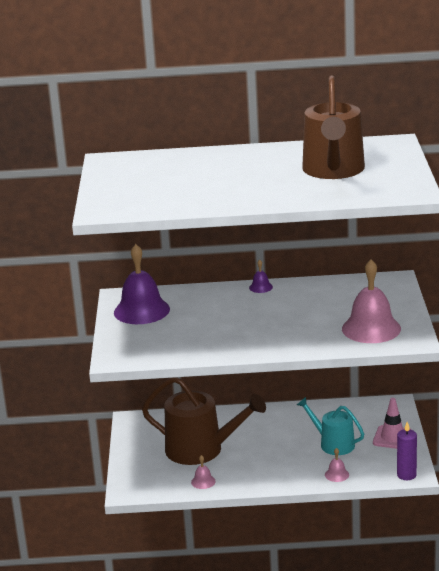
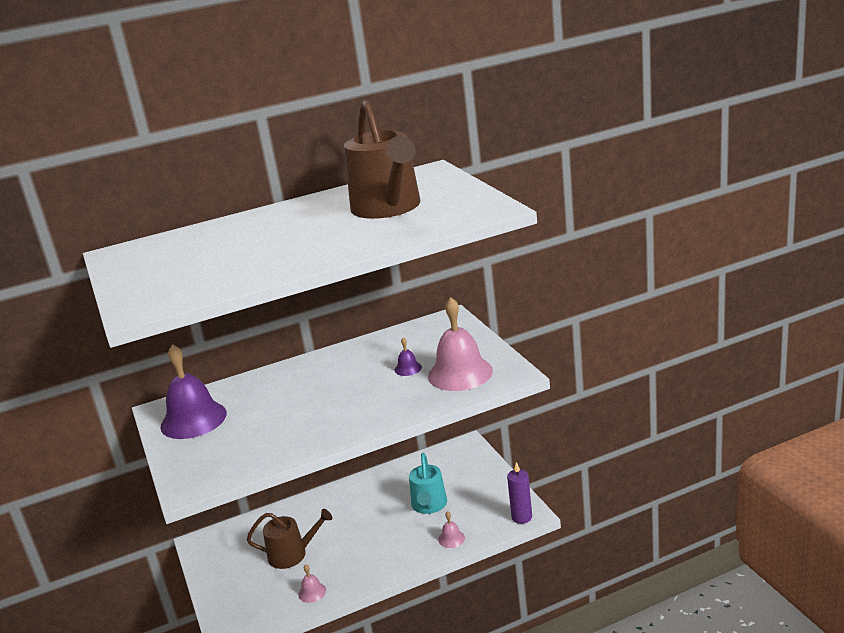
camera: 20 degrees left, 0 degrees up
brown watering can [142,377,266,465] -> brown watering can [247,509,332,569], size x0.60
purple bell [249,260,273,293] -> purple bell moved to [395,337,422,376]
turquoise watering can [297,397,364,455] -> turquoise watering can turned 105 degrees counterclockwise [409,453,447,514]
pink traffic cone [373,398,412,449] -> none

